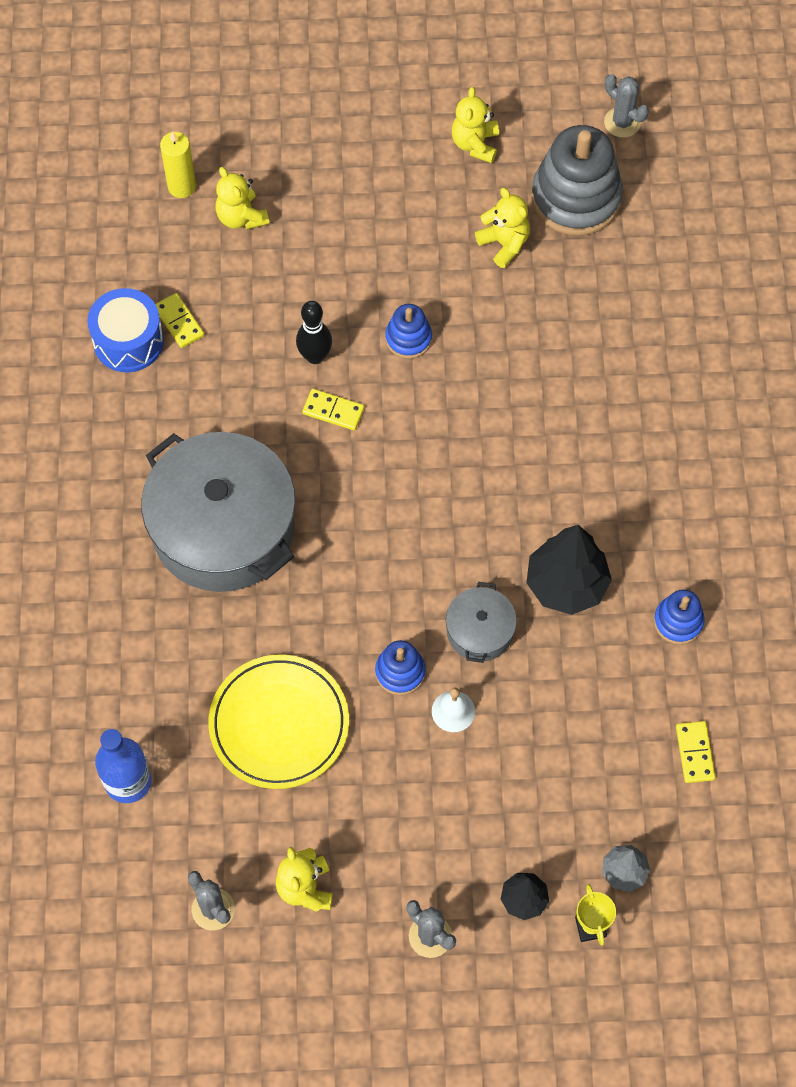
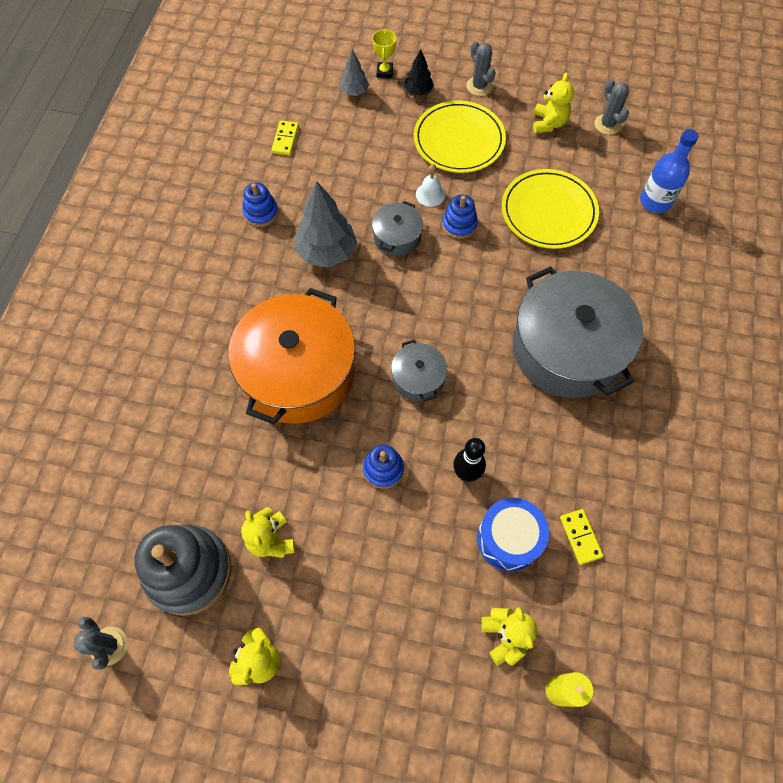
camera: 165 degrees left, 0 degrees up
blue drum [88,288,164,372] -> blue drum moved to [477,498,549,572]
yellow domino [302,389,365,431] -> none
black tree [526,525,612,615] -> grey tree [294,181,357,268]
none -> orange pot [228,288,355,424]
none -> grey pot [391,340,447,402]
none -> yellow plate [414,101,506,173]

